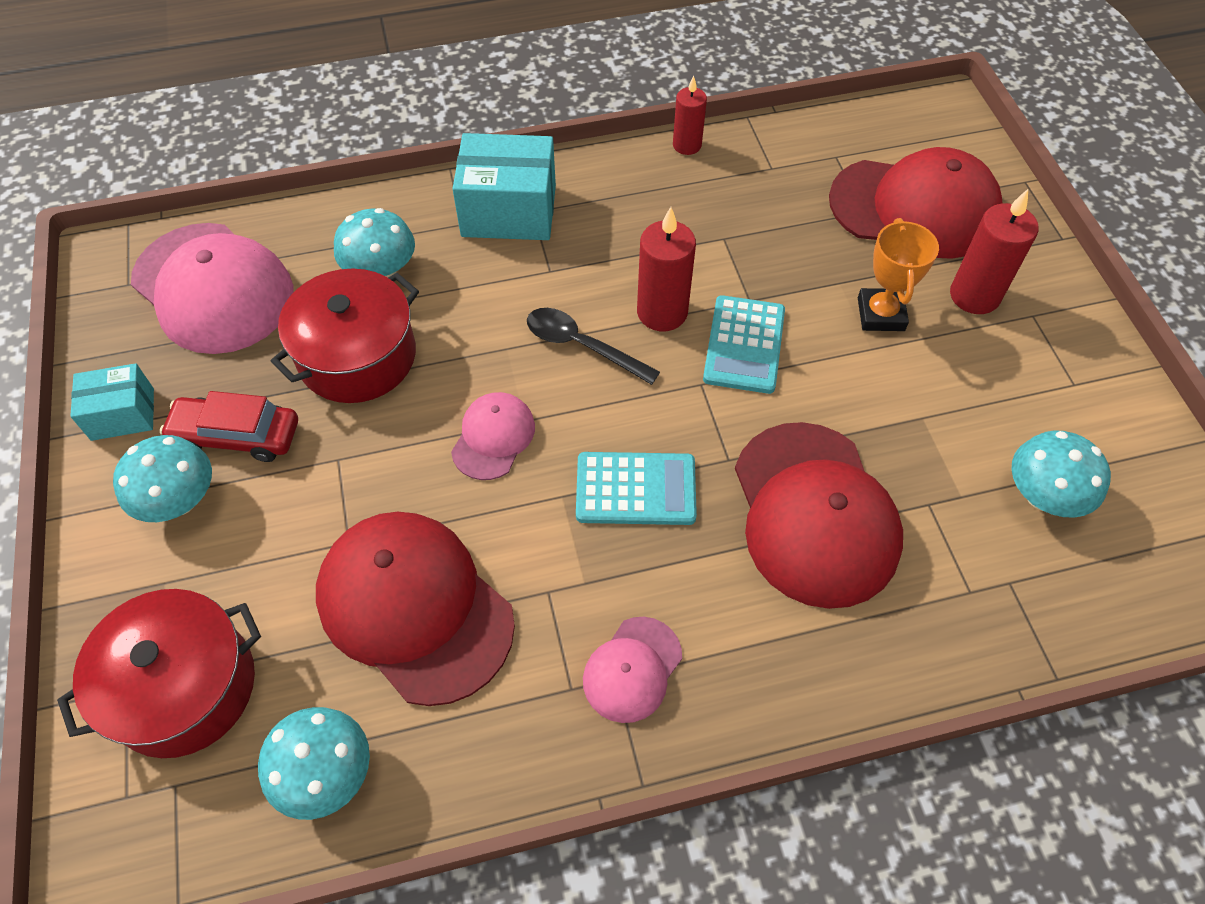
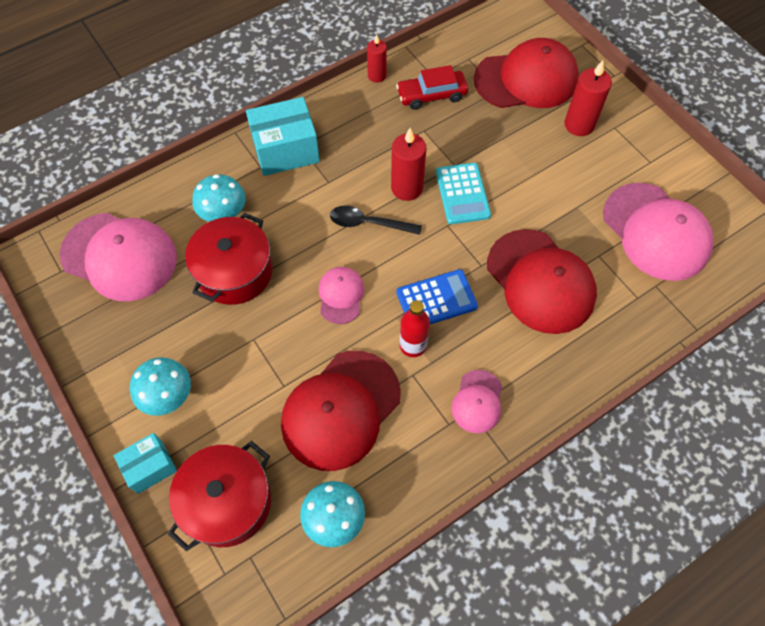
camera: 20 degrees left, 5 degrees up
turquoise box [71,363,154,441] -> turquoise box moved to [114,433,177,494]
red car [160,391,298,462] -> red car moved to [396,65,468,110]
red cap [316,512,515,706] -> red cap turned 75 degrees counterclockwise [281,351,401,471]
turquoise calculator [576,452,697,525] -> blue calculator [396,269,478,324]
orange trophy [858,218,939,331] -> none
turquoise mushroom [1011,431,1111,518] -> pink cap [603,183,714,281]
none -> red bottle [400,300,430,357]

